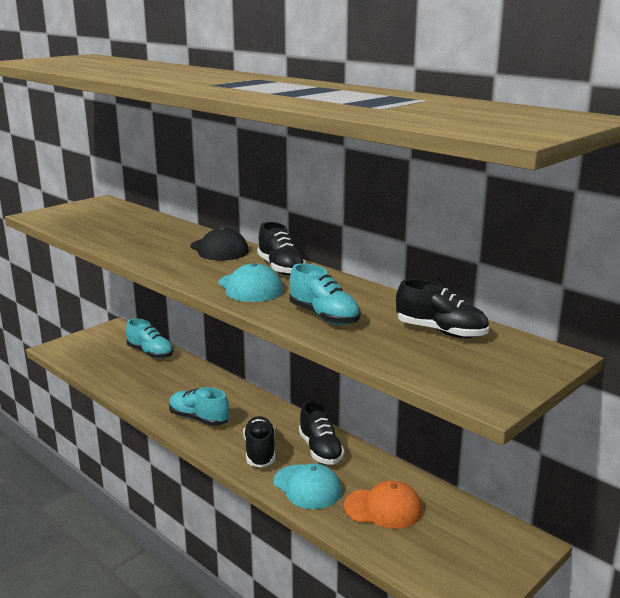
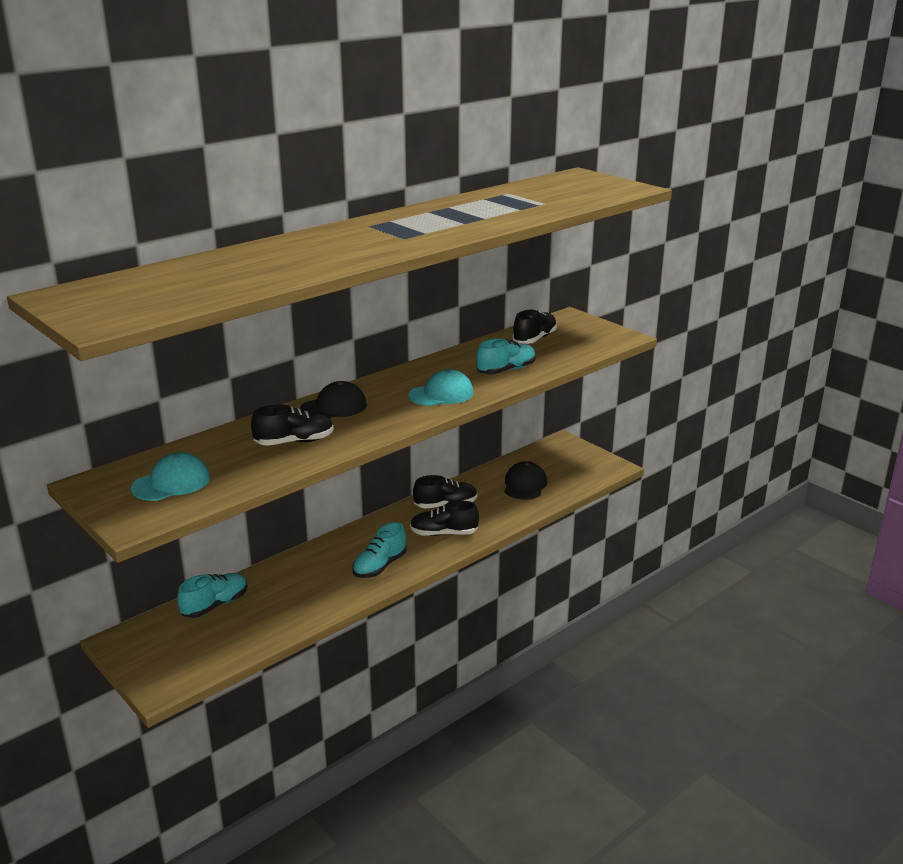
camera: 85 degrees left, 5 degrees up
black shoe [257,222,306,275] -> black shoe moved to [251,404,334,446]
turquoise cap [273,463,342,509] -> turquoise cap moved to [131,452,210,501]
orange cap [344,481,423,529] -> black cap [504,461,547,500]

